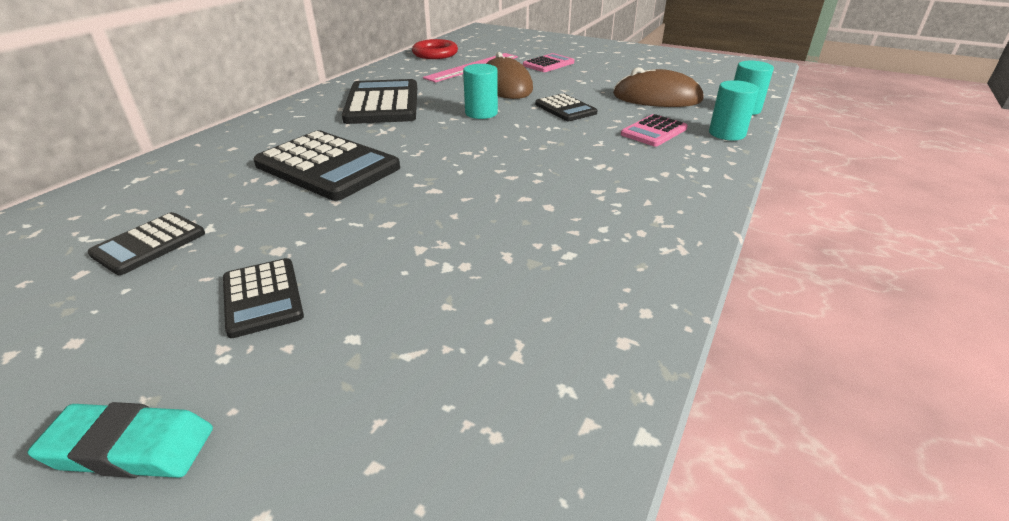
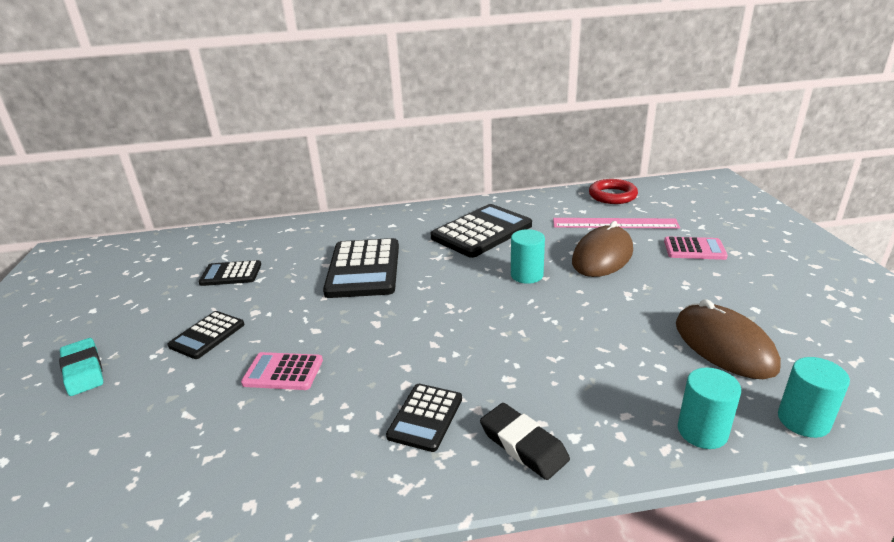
camera: 55 degrees right, 5 degrees down
black calculator [535,93,597,121] -> black calculator moved to [386,384,462,452]
pink calculator [621,114,688,147] -> pink calculator moved to [241,352,323,390]
none -> black eraser [480,403,570,480]

